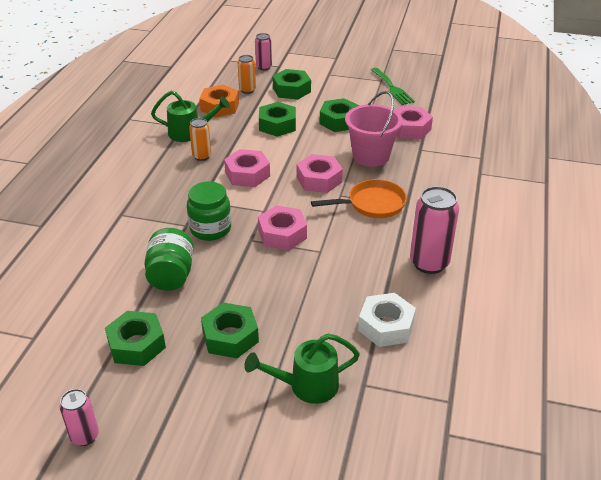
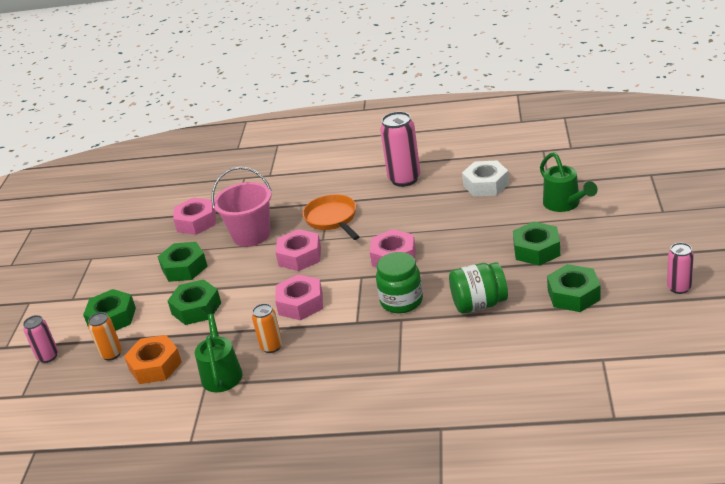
camera: 95 degrees left, 5 degrees down
green fork [371,68,415,105] -> none

